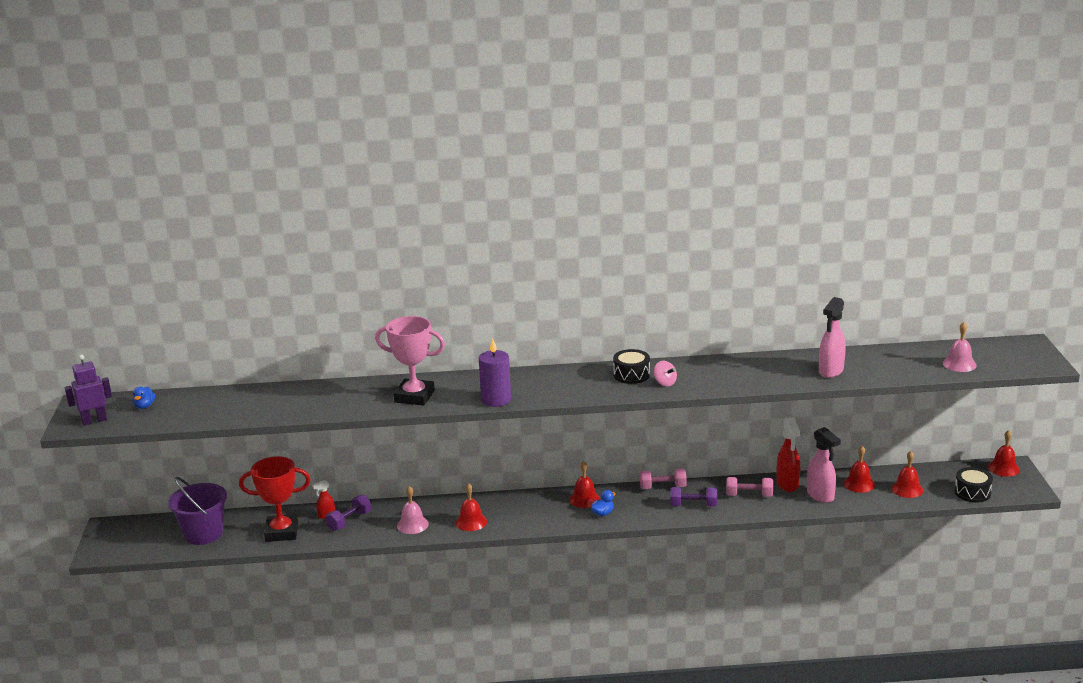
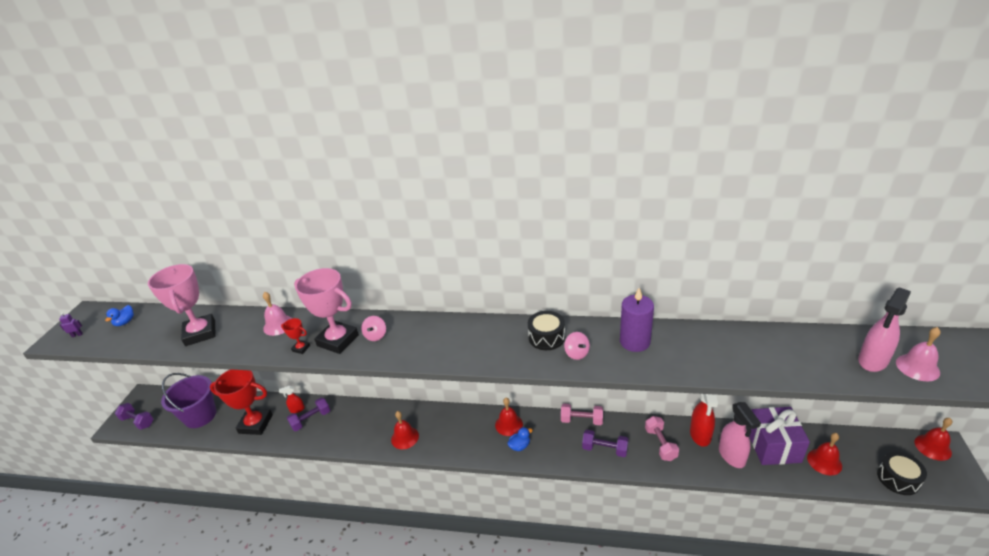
camera: 15 degrees right, 10 degrees up
purple robot [65,355,112,426] -> purple robot [59,312,83,337], size x0.46
pink bell [397,486,429,534] -> pink bell moved to [263,292,292,336]
purple candle [479,338,511,407] -> purple candle moved to [620,288,654,352]
pink dumbbell [726,477,773,497] -> pink dumbbell turned 60 degrees clockwise [645,416,679,461]
pink spray bottle [819,297,846,378] -> pink spray bottle moved to [858,287,911,372]
red bell [843,446,875,493] -> purple gift [746,407,810,465]
none -> purple dumbbell [115,403,154,430]
none -> pink trophy [148,264,216,346]
none -> red trophy [281,318,310,354]
none -> pink spinning top [361,316,386,341]

